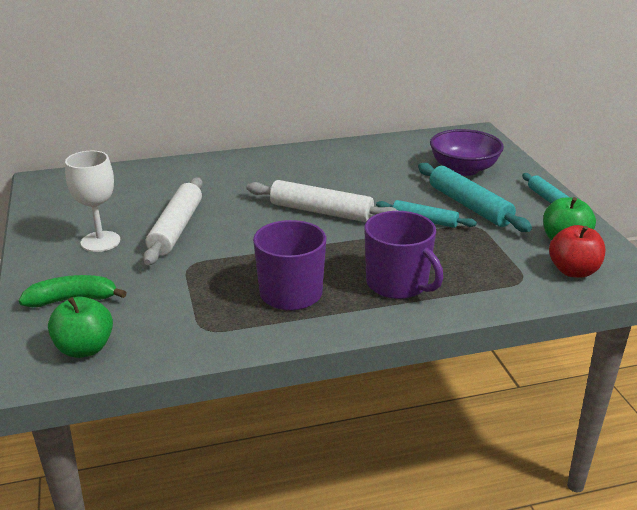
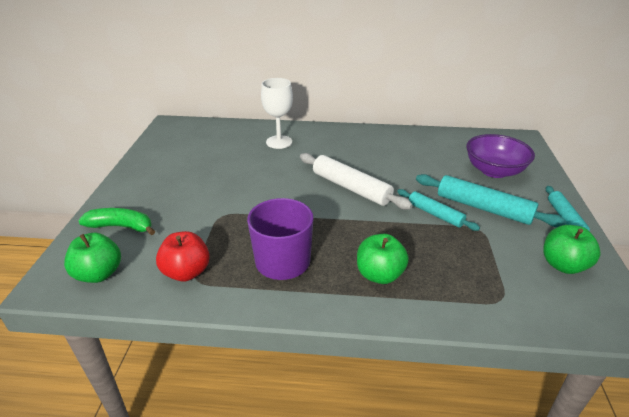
camera: 20 degrees right, 5 degrees up
white goblet [65,151,120,252] -> white goblet moved to [261,78,293,149]
white rolling pin [143,177,203,265] -> none
purple mug [364,211,443,299] -> green apple [357,234,409,284]
turquoise rolling pin [418,163,532,232] -> turquoise rolling pin turned 45 degrees counterclockwise [416,174,567,227]
red apple [549,225,605,278] -> red apple moved to [156,231,210,282]

